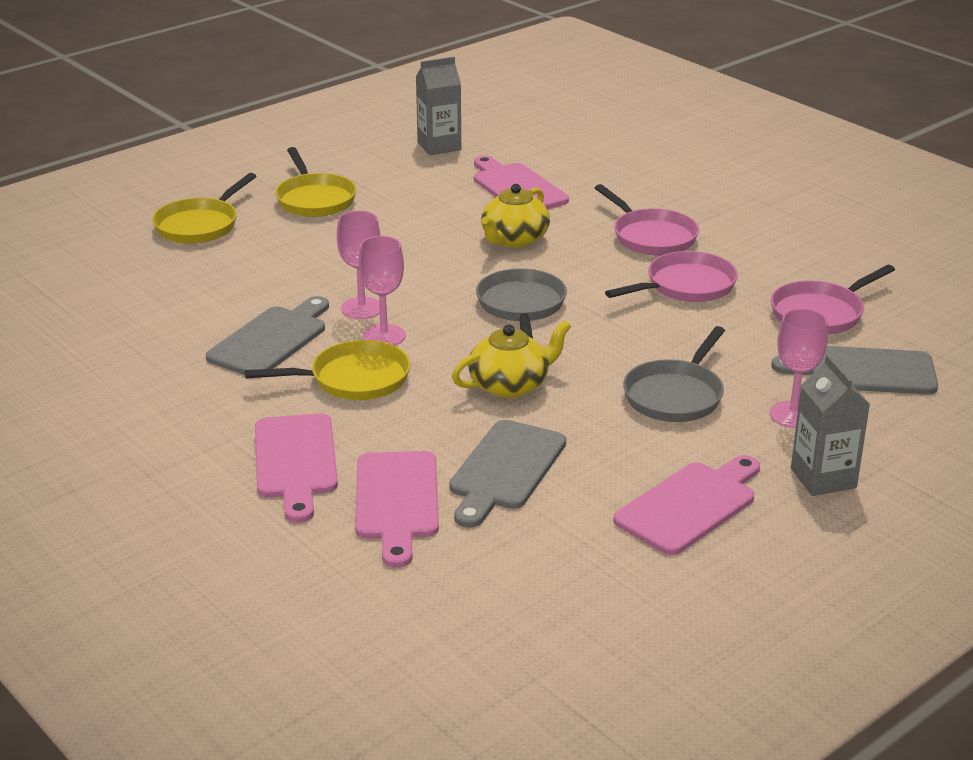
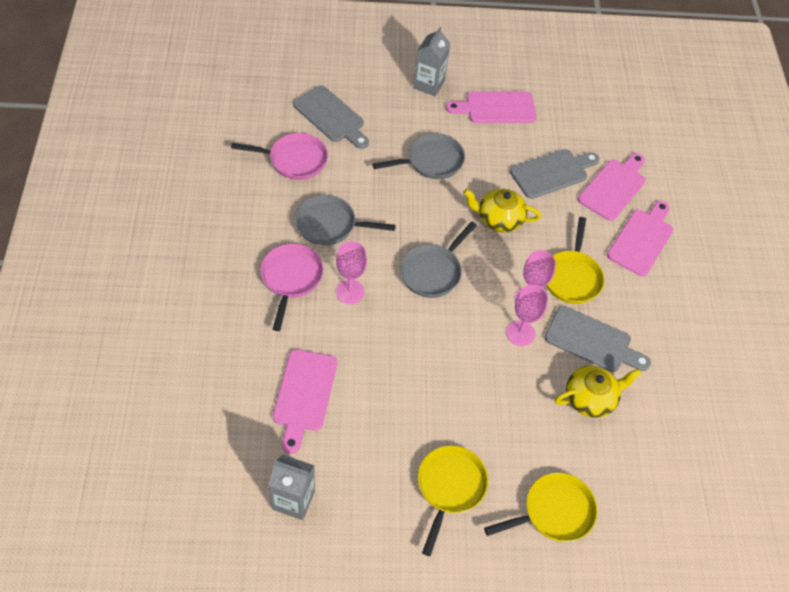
camera: 145 degrees left, 25 degrees up
grey cutting board [206,296,329,375] -> grey cutting board turned 135 degrees counterclockwise [545,306,651,372]
yellow pan [245,340,410,400] -> yellow pan turned 105 degrees counterclockwise [546,217,605,304]
yellow teapot [481,184,550,248] -> yellow teapot moved to [555,366,642,418]
pink pan [605,251,738,302] -> grey pan [295,195,396,246]
pink goblet [770,308,828,428] -> pink goblet moved to [336,241,367,304]

